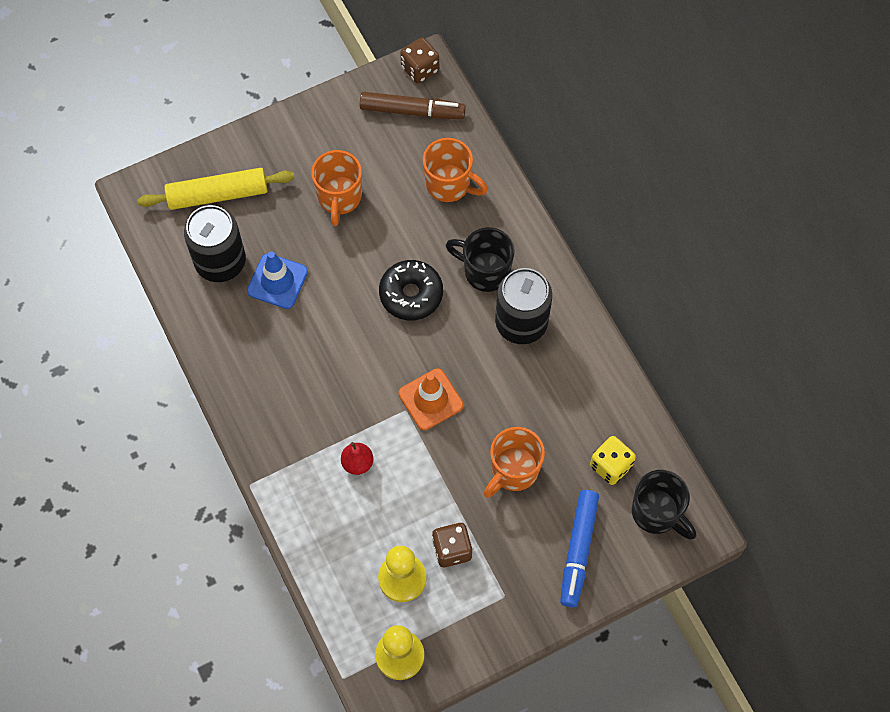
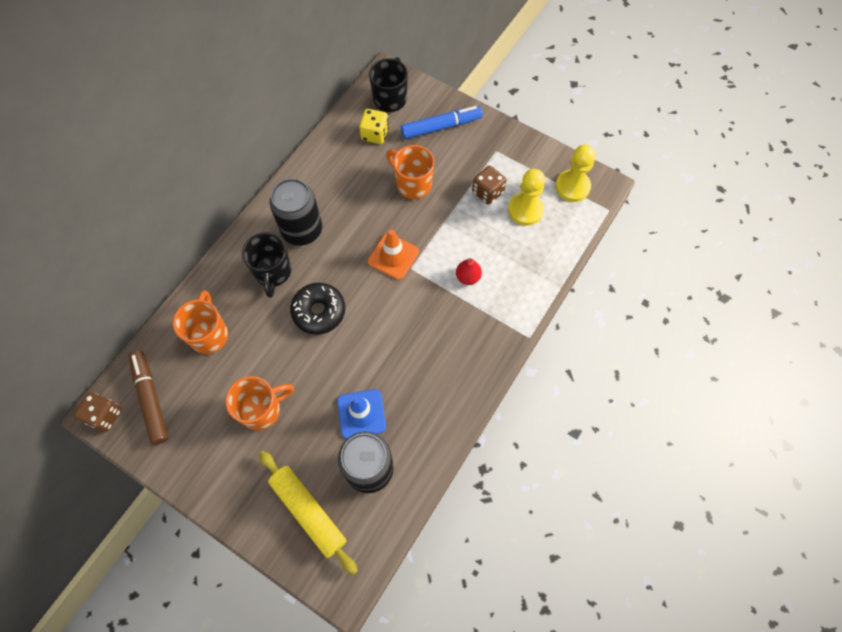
camera: 120 degrees left, 0 degrees up
orange mug [484,427,545,498] -> orange mug turned 150 degrees counterclockwise [386,145,435,199]

